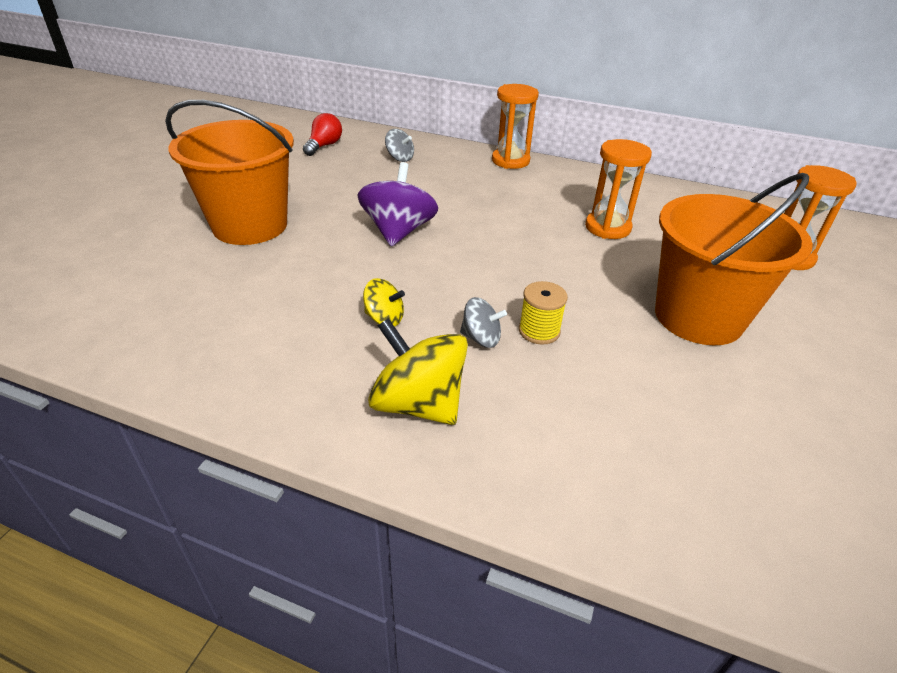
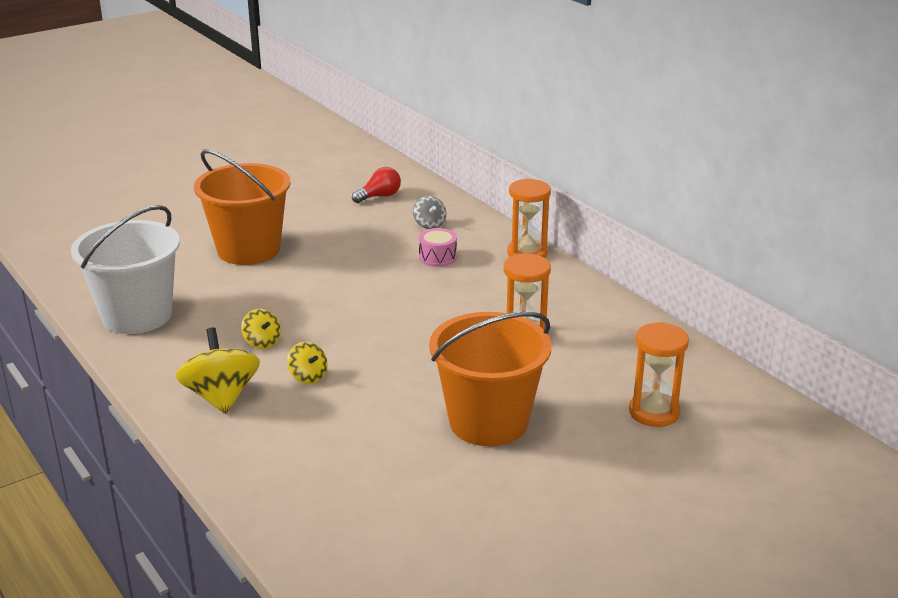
camera: 35 degrees right, 10 degrees down
purple spinning top [357,162,438,247] -> none
grey spinning top [460,297,507,348] -> yellow spinning top [287,342,328,384]
yellow spool [519,281,568,345] -> none
none -> white bucket [71,205,180,334]
none -> pink drum [419,228,457,267]

